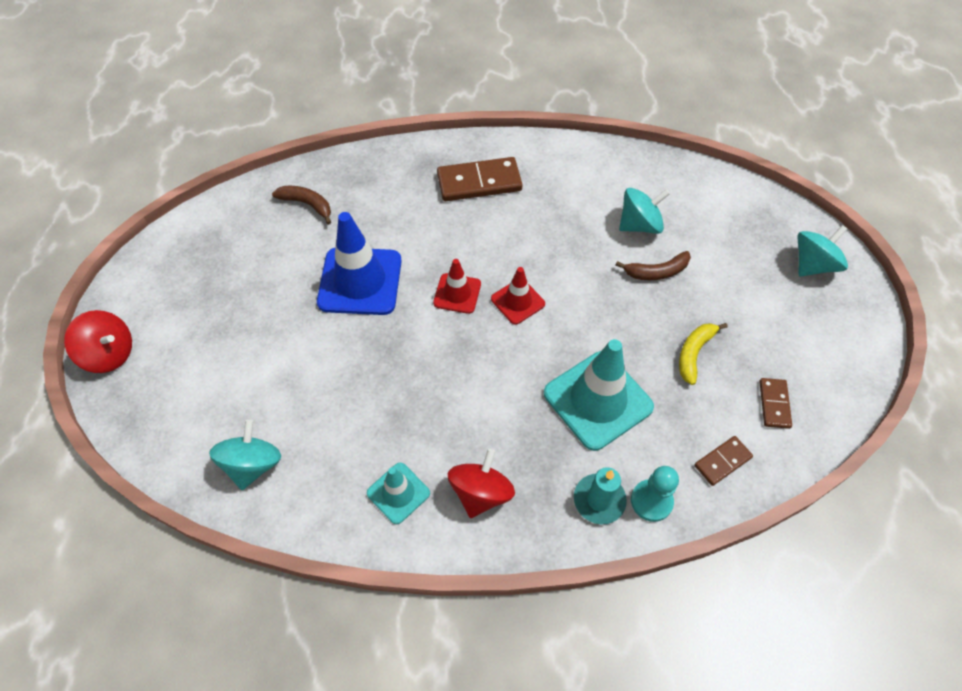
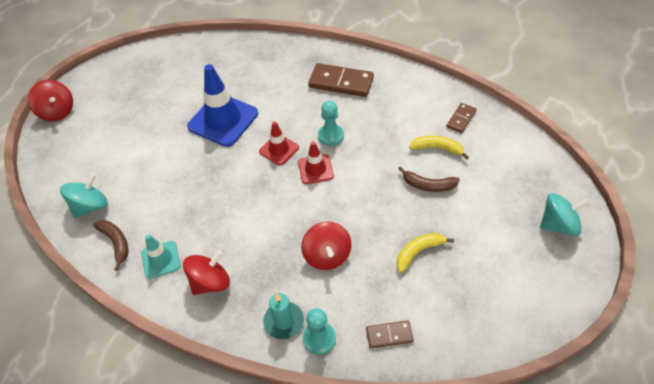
camera: 30 degrees right, 5 degrees down
brown banana [272,186,331,225] -> brown banana moved to [93,220,128,271]
turquoise traffic cone [544,339,654,451] -> red spinning top [301,222,352,270]
turquoise spinning top [619,188,670,234] -> yellow banana [409,136,469,159]
brown domino [759,378,792,429] -> brown domino moved to [446,103,477,133]
none -> turquoise pawn [318,101,344,146]

